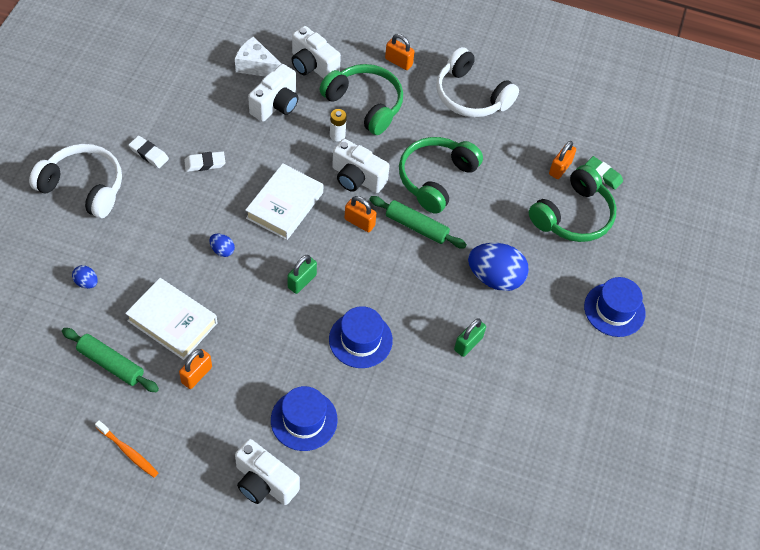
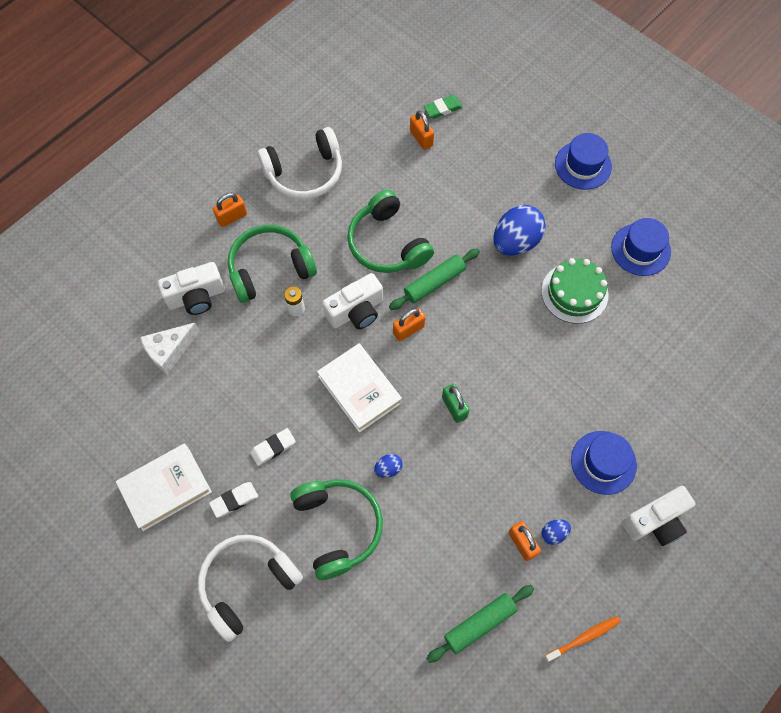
camera: 60 degrees left, 10 degrees up
blue egg [72,265,98,289] -> blue egg moved to [541,519,571,545]
white book [125,278,217,360] -> white book moved to [116,443,212,531]
white eraser [184,151,226,172] -> white eraser turned 45 degrees clockwise [250,428,296,466]
white camera [248,64,299,122] -> none
blue hat [329,306,393,368] -> blue hat moved to [611,218,671,276]
green padlock [454,318,486,357] -> green cake [541,258,608,324]
green headphones [529,165,617,242] -> green headphones moved to [290,479,383,580]

